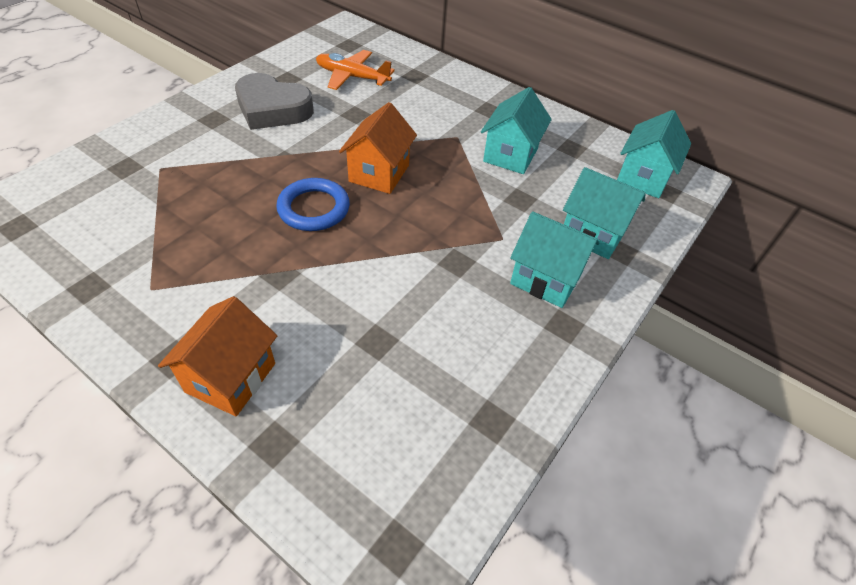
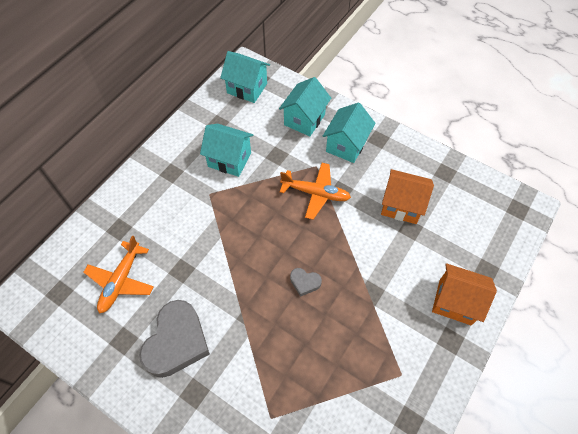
camera: 90 degrees left, 10 degrees up
blue ring [276,178,350,231] -> grey heart [290,268,322,297]
orange house [339,102,417,194] -> orange house moved to [381,169,434,224]
none -> orange plane [280,163,351,220]

